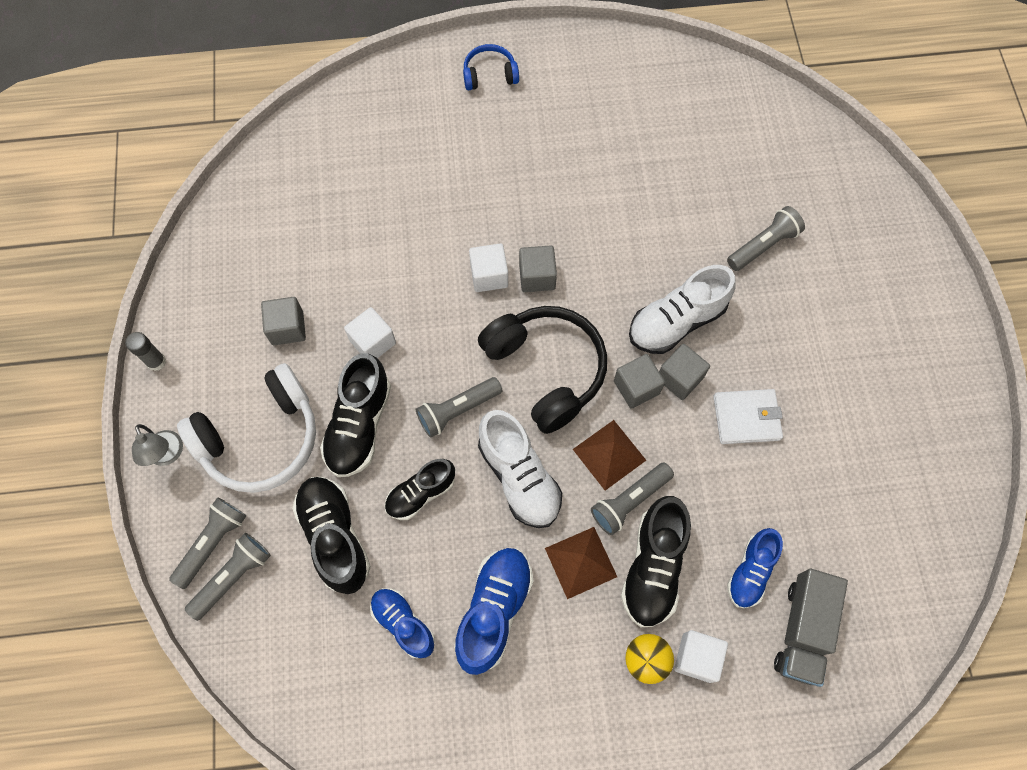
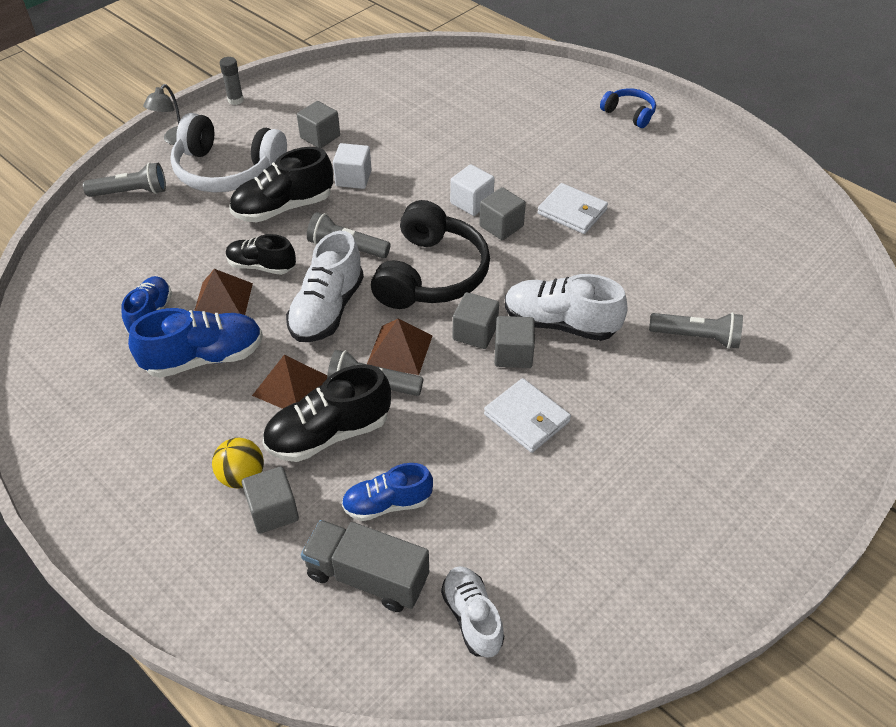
camera: 50 degrees right, 20 degrees down
grey flashlight [185,533,271,621] -> none
black shoe [292,477,371,594] -> none
white cube [674,630,728,683] -> grey cube [242,466,299,534]
grey truck [774,569,848,687] -> grey truck turned 45 degrees clockwise [301,520,429,612]
none -> brown pyramid [194,269,253,315]
none -> white shoe [441,566,504,658]
none -> white wallet [537,183,608,234]

